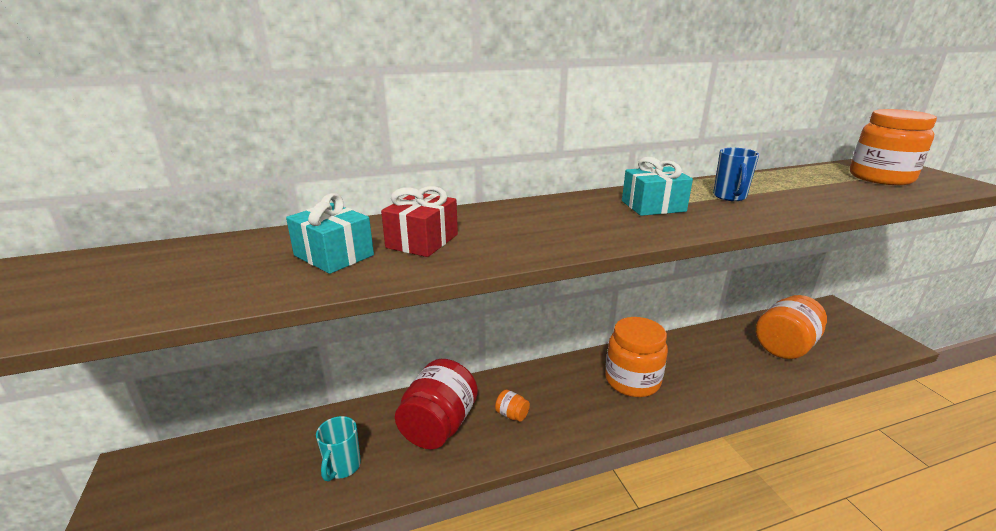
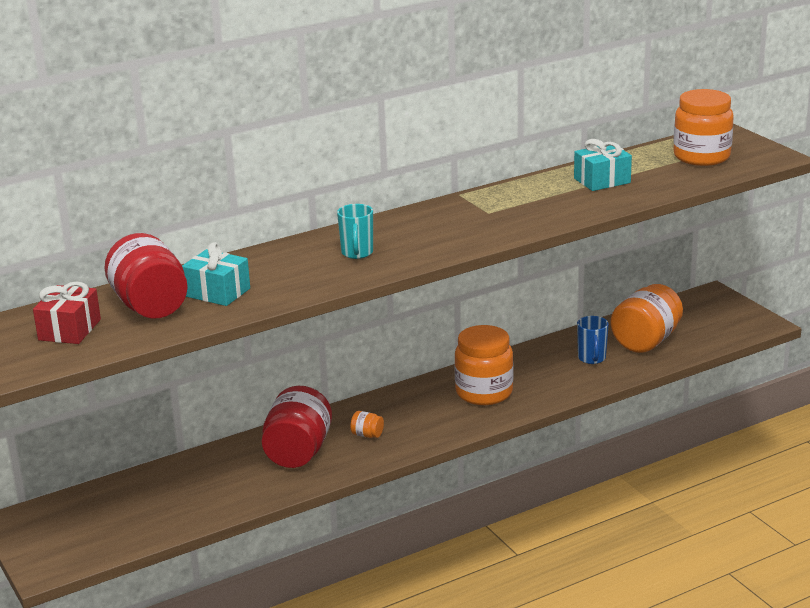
camera: 10 degrees left, 0 degrees up
turquoise mug [316,416,361,482] -> turquoise mug moved to [337,204,373,259]
red gift [381,186,458,257] -> red gift moved to [33,281,101,344]
turquoise gift [622,157,693,216] -> turquoise gift moved to [574,139,632,191]
blue mug [713,148,759,201] -> blue mug moved to [577,316,609,364]
none -> red jar [105,233,188,318]

